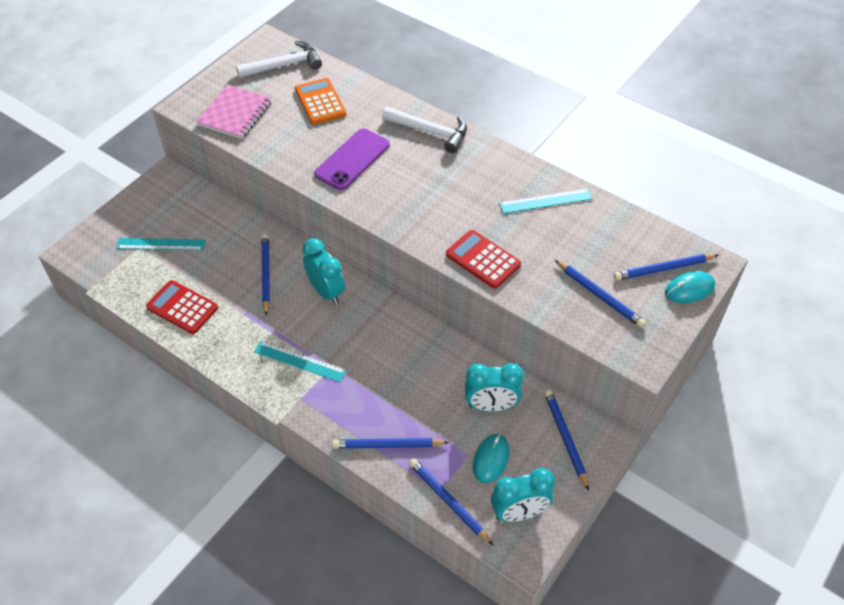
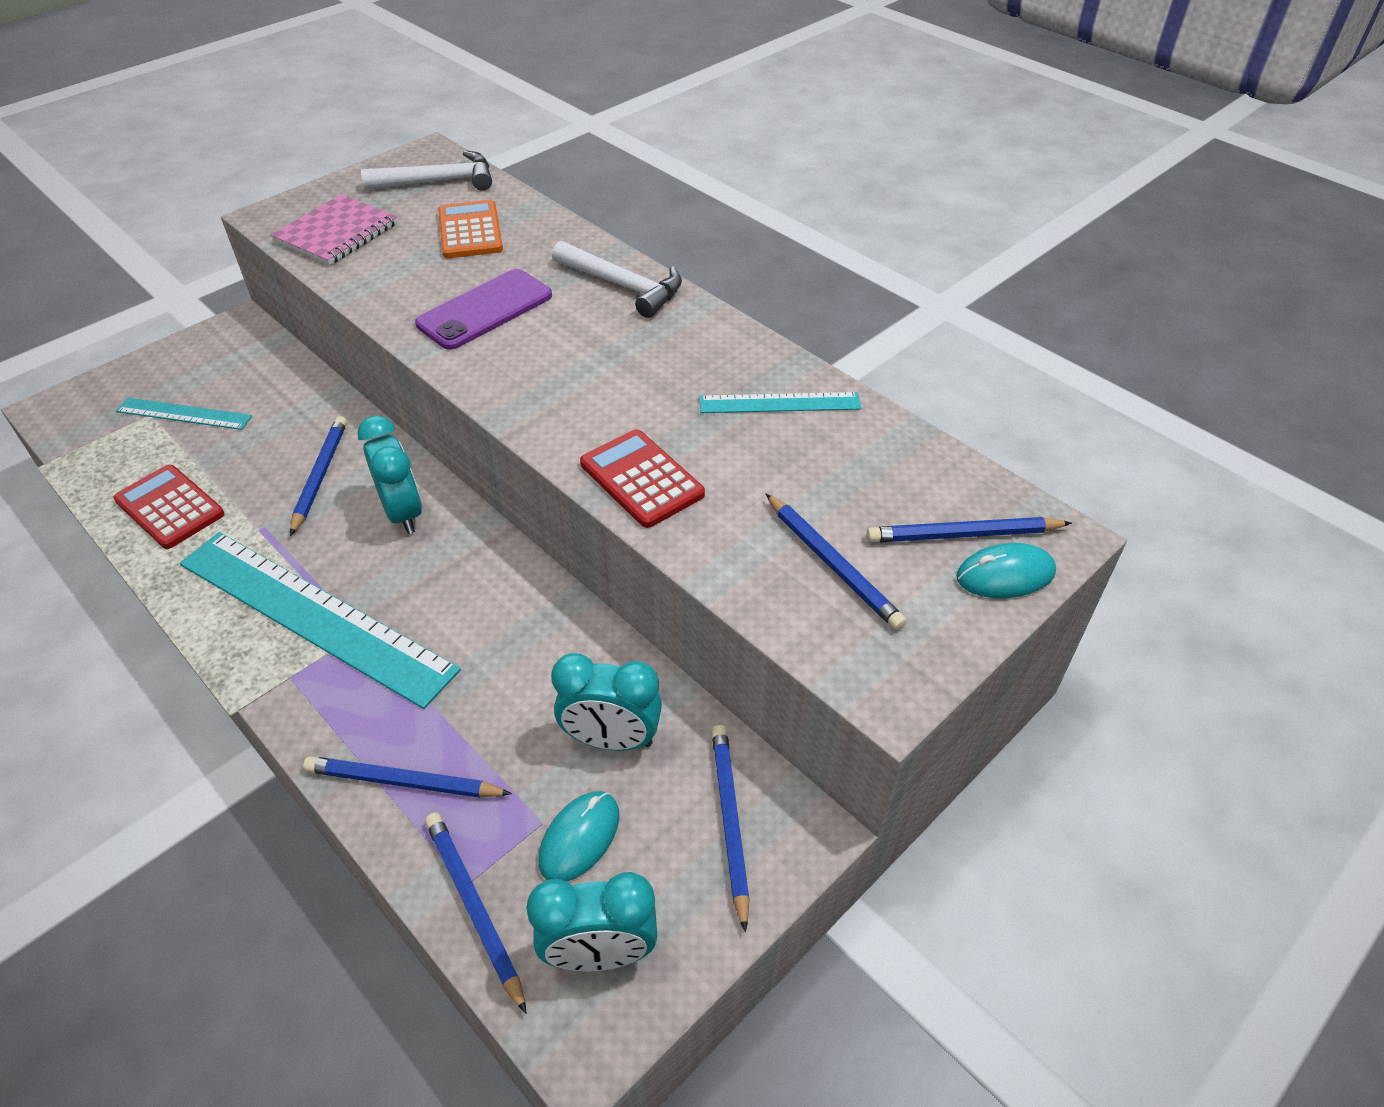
camera: 10 degrees right, 5 degrees down
turquoise ruler [254,341,347,382] -> turquoise ruler [180,532,461,709], size x2.05

